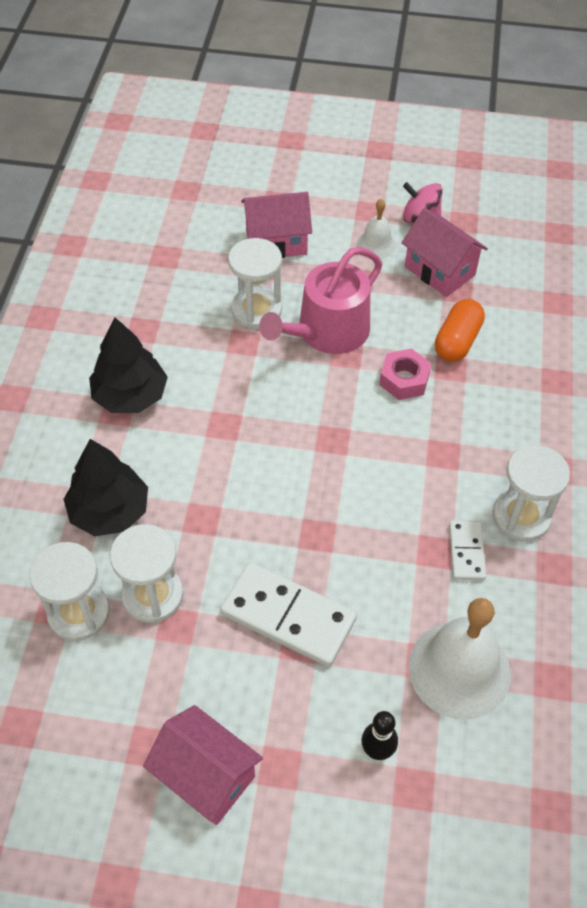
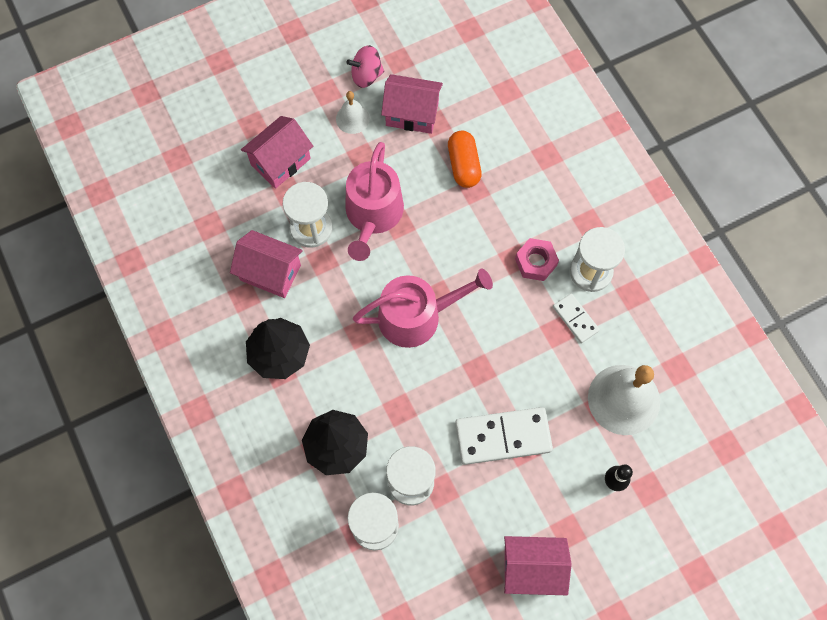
camera: 35 degrees left, 15 degrees up
pink nut [379,349,431,400] -> pink nut moved to [515,238,559,281]
none -> pink house [230,230,303,298]
none -> pink watering can [353,269,493,348]

